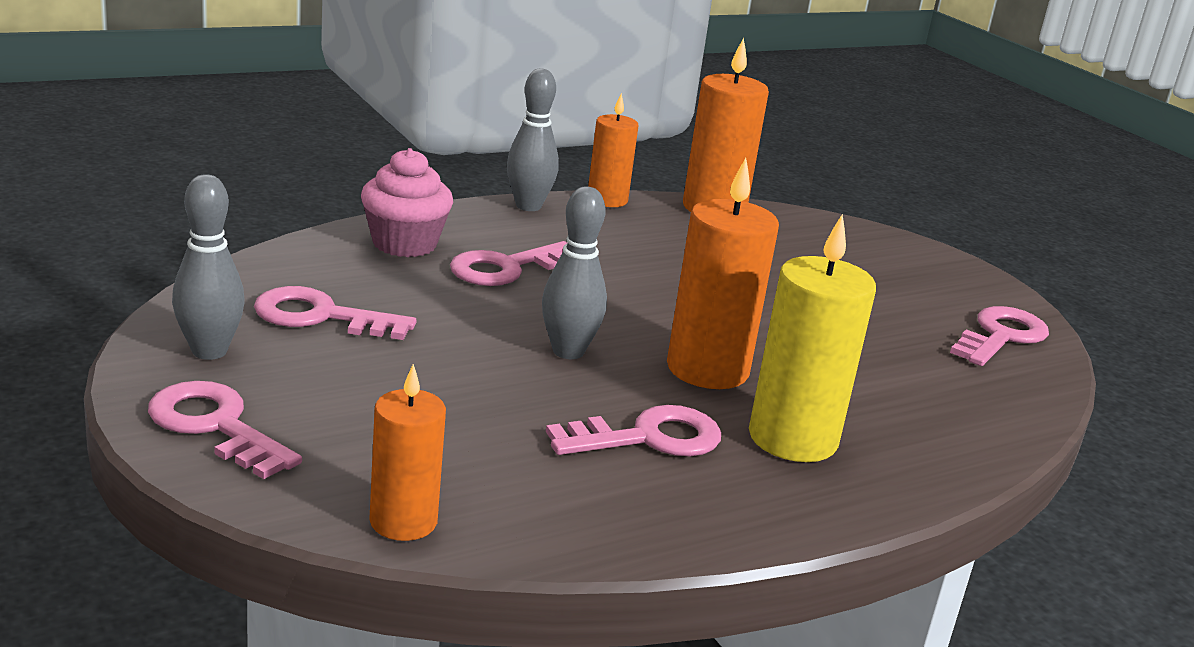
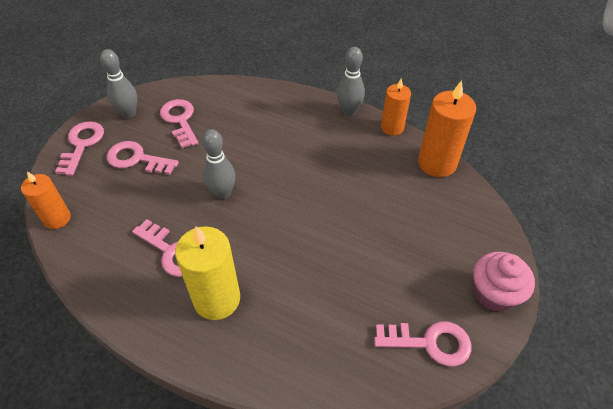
camera: 60 degrees right, 25 degrees up
pink cupcake [361,148,453,257] -> pink cupcake moved to [473,252,535,312]
pink key [450,241,567,286] -> pink key moved to [107,141,179,175]
orange candle [667,158,779,389] -> none

